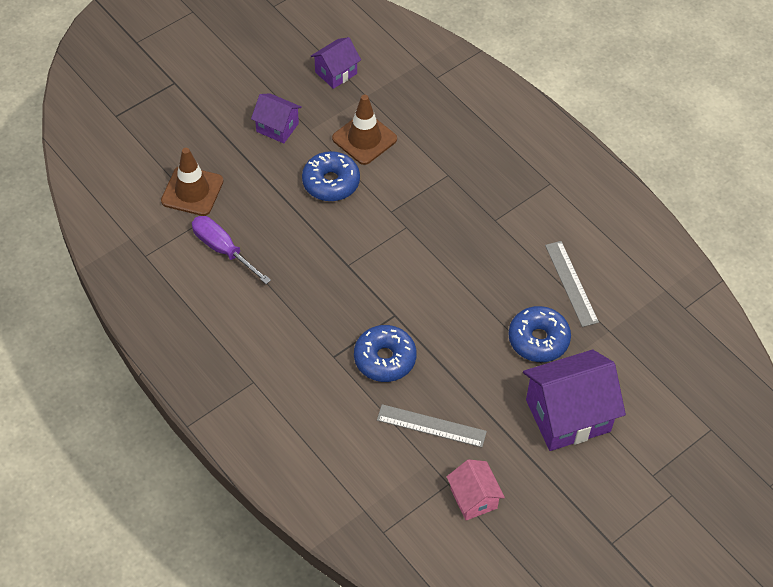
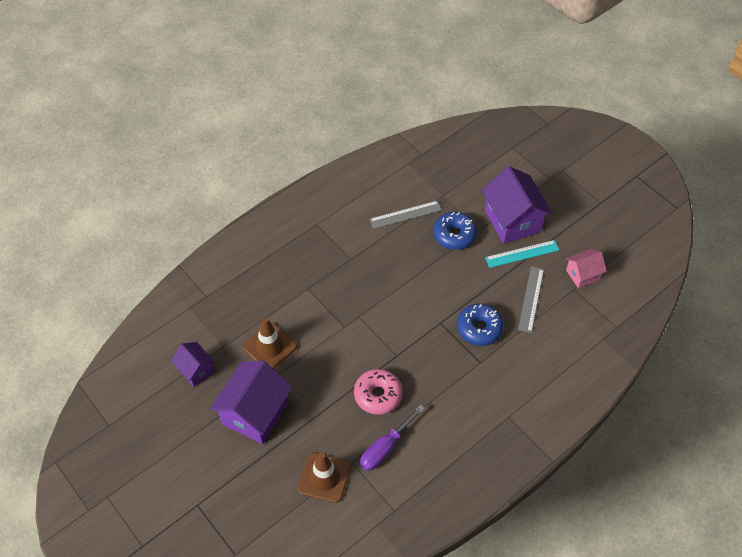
camera: 90 degrees left, 0 degrees up
purple house [251,93,302,143] -> purple house [210,360,293,444], size x1.83
blue donut [302,151,360,201] -> none
none -> pink donut [354,369,403,415]
none -> turquoise ruler [485,240,559,268]

